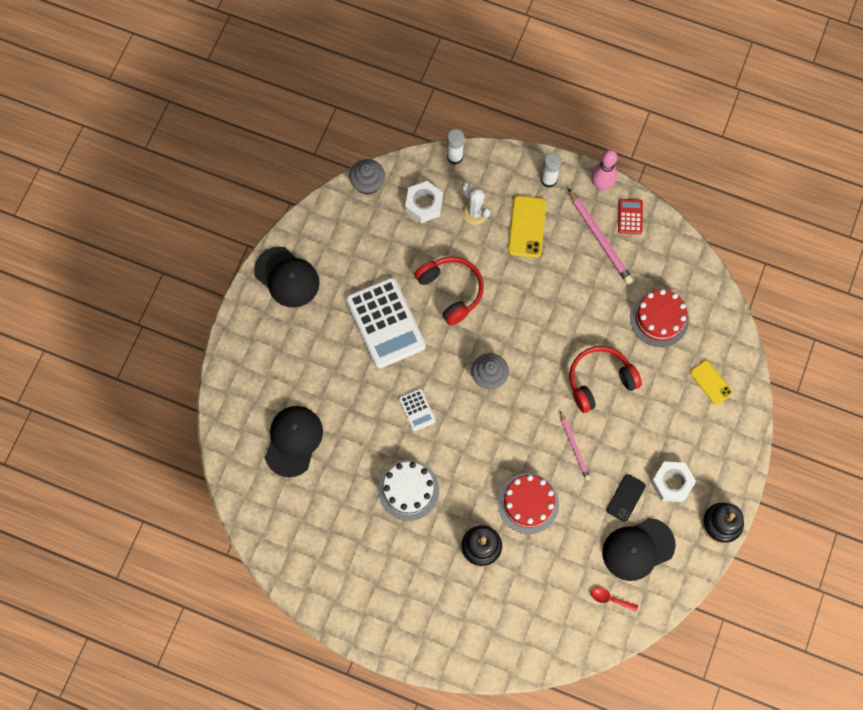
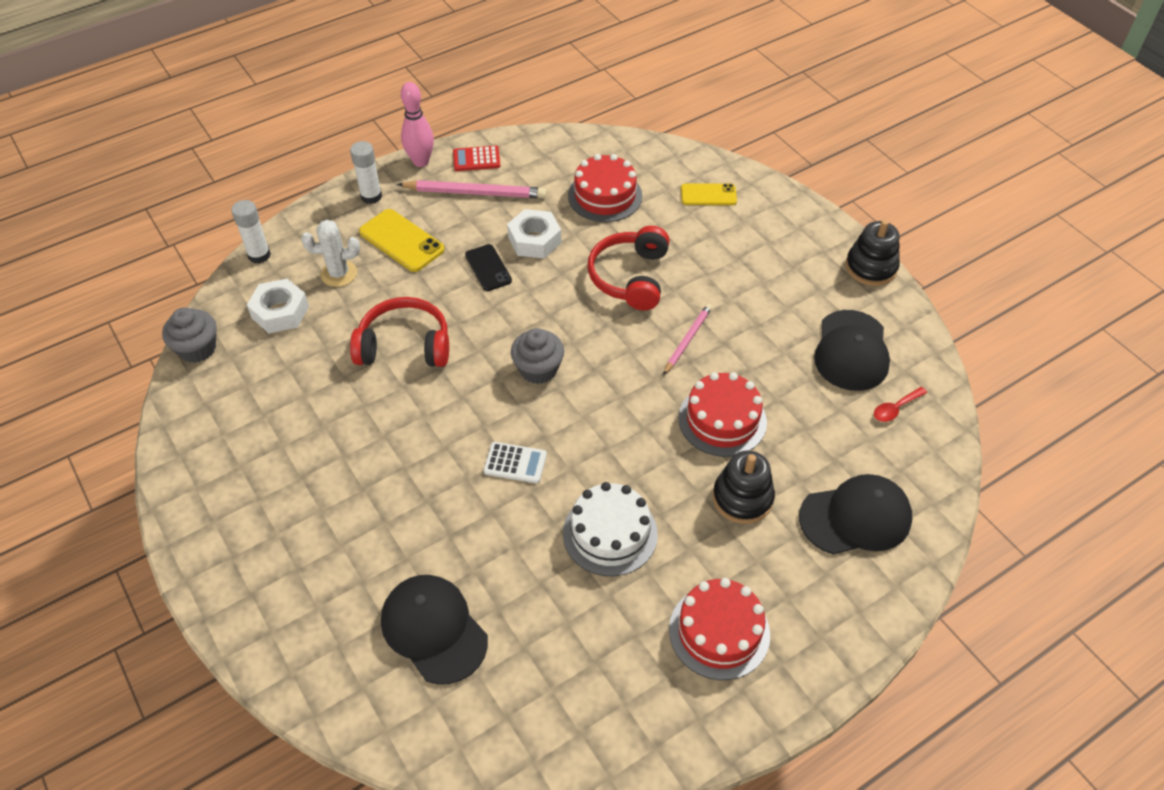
camera: 55 degrees left, 20 degrees down
black cap [254,247,320,308] -> black cap moved to [799,474,912,555]
white calculator [346,277,426,369] -> none
pink pencil [560,411,590,480] -> pink pencil turned 75 degrees counterclockwise [663,304,712,375]
black phone [606,474,646,522] -> black phone moved to [465,244,512,291]
red calculator [618,199,643,234] -> red calculator turned 45 degrees counterclockwise [453,146,500,171]
white nut [651,462,696,502] -> white nut moved to [507,209,561,258]
none -> red cake [669,578,770,680]

